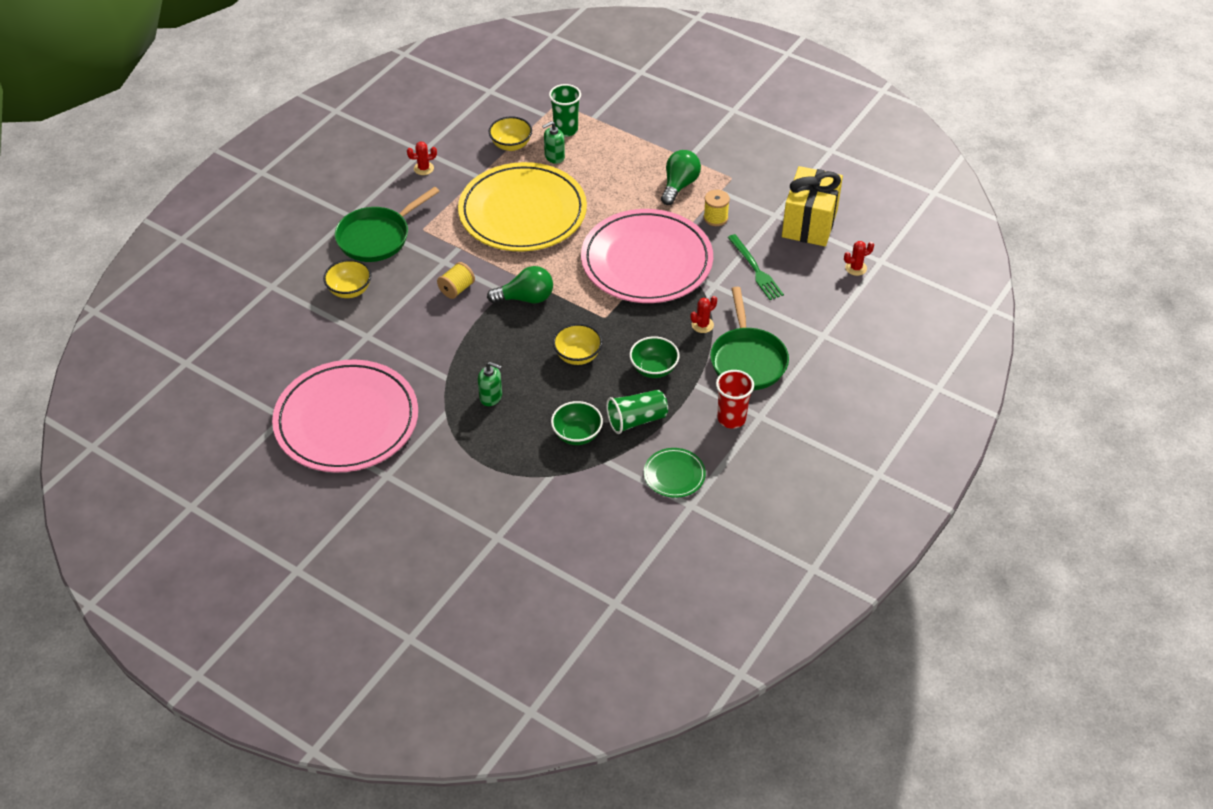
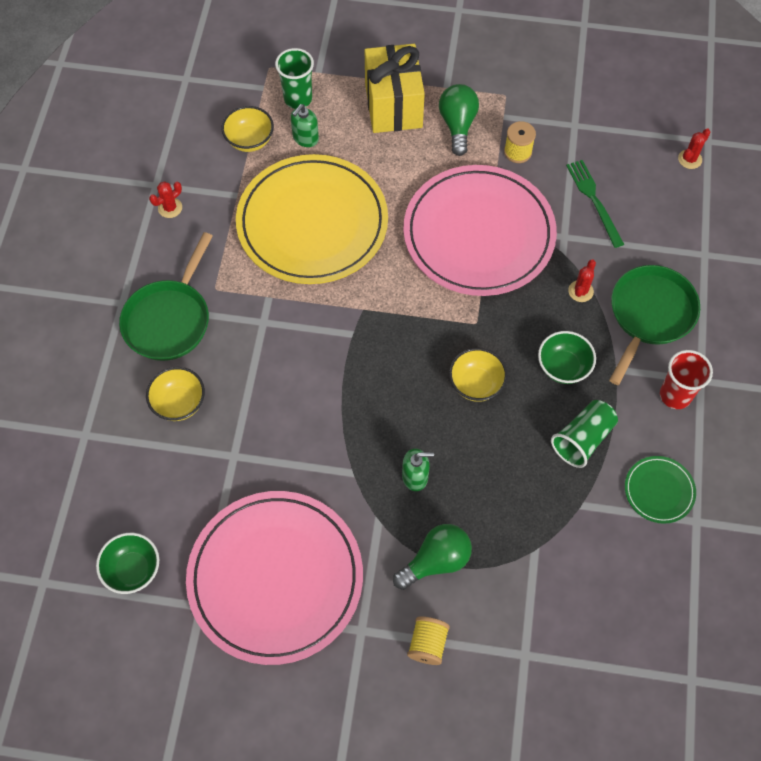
camera: 25 degrees left, 15 degrees up
yellow spool [437,262,475,299] -> yellow spool moved to [407,617,450,665]
green light bulb [487,266,553,303] -> green light bulb moved to [393,524,472,590]
green bowl [551,401,603,445] -> green bowl moved to [96,533,159,594]
green pan [710,287,789,390] -> green pan turned 120 degrees counterclockwise [609,265,700,385]
green fork [728,234,784,300] -> green fork turned 150 degrees counterclockwise [566,160,624,248]
yellow gift [782,166,843,246] -> yellow gift moved to [365,44,425,133]

